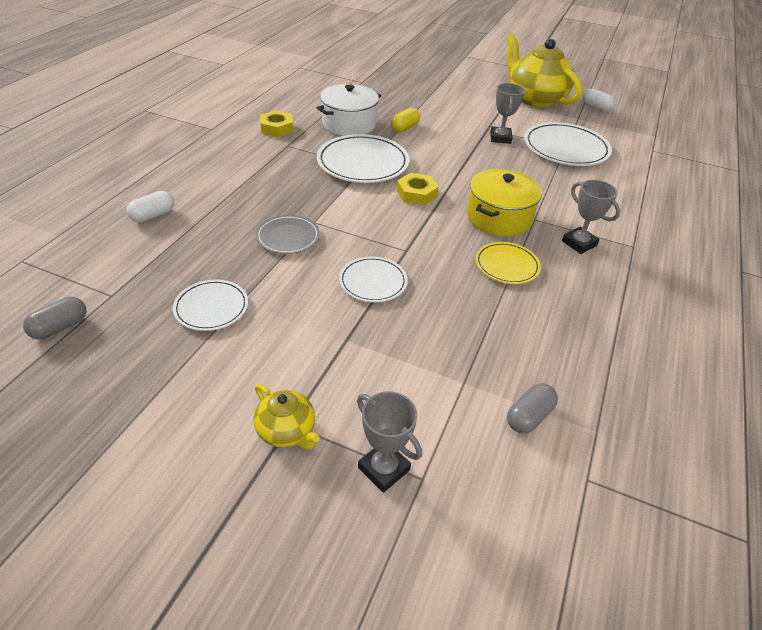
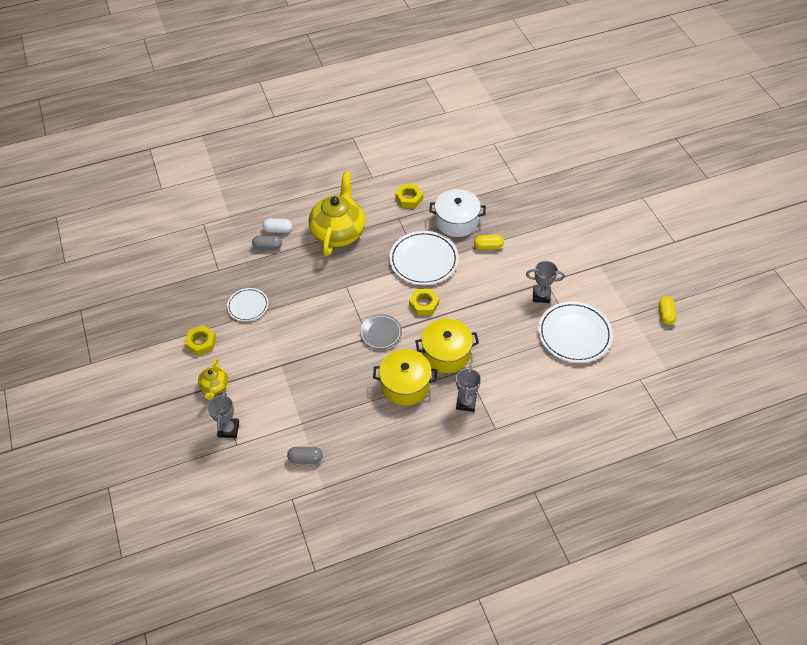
camera: 50 degrees right, 10 degrees up
grey capsule [23,297,86,340] -> grey capsule moved to [252,235,282,250]
grey plate [256,215,320,254] -> grey plate moved to [360,314,402,349]
white plate [339,257,408,302] -> none
yellow plate [475,242,541,284] -> yellow pot [373,349,438,405]
grey trophy [490,83,525,144] -> grey trophy turned 45 degrees clockwise [526,261,565,303]
yellow teapot [506,33,583,107] -> yellow teapot moved to [309,171,365,256]
white capsule [583,88,615,112] -> yellow capsule [659,296,676,325]
none -> yellow nut [185,325,216,356]

